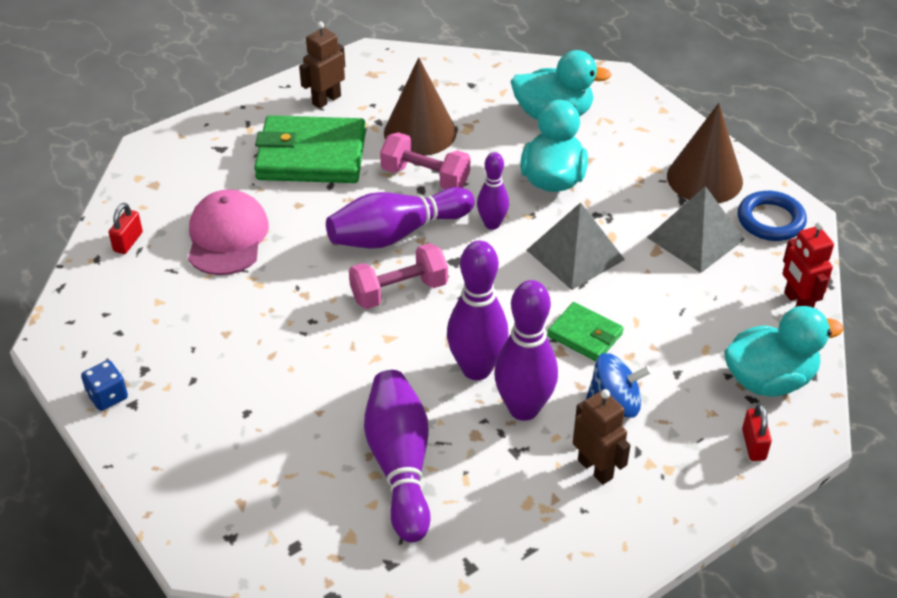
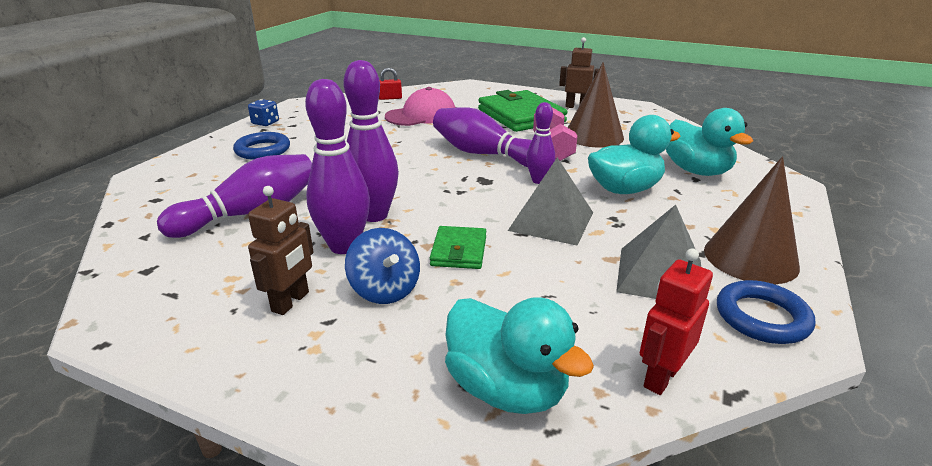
camera: 60 degrees right, 15 degrees down
pink dumbbell [349,243,448,309] -> none
red padlock [742,404,772,461] -> none
none -> blue ring [233,132,290,160]

